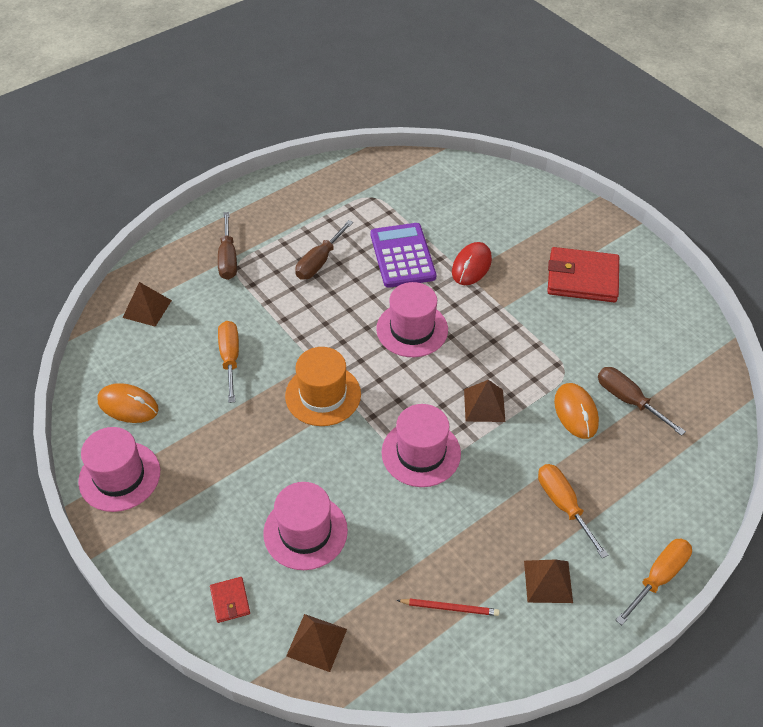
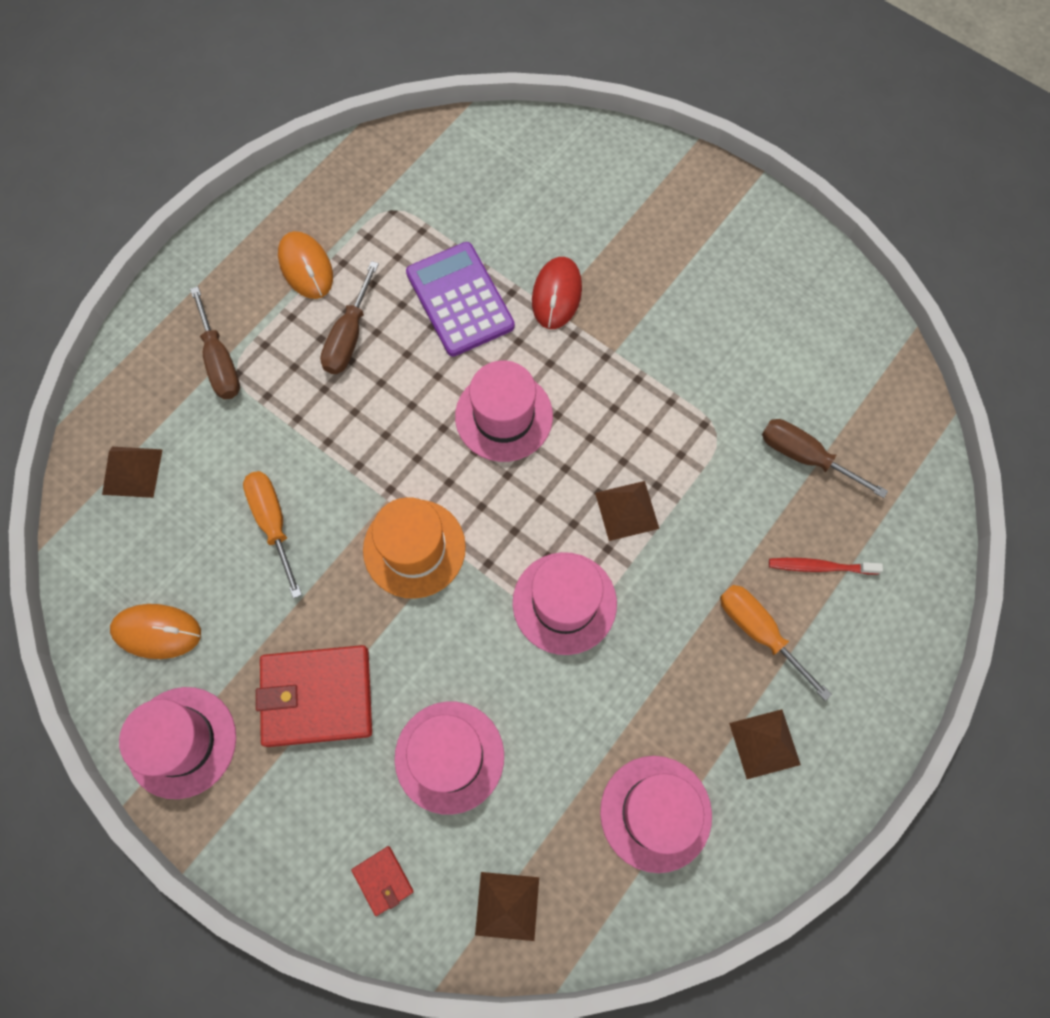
camera: 15 degrees left, 20 degrees up
red pencil [397,599,500,616] -> pink hat [600,756,712,873]
red wallet [547,247,619,302] -> red wallet moved to [256,645,372,747]
orange mouse [554,383,599,439] -> orange mouse moved to [278,231,333,299]
orange screwdriver [616,539,692,625] -> none
none -> red toothbrush [769,558,883,575]

